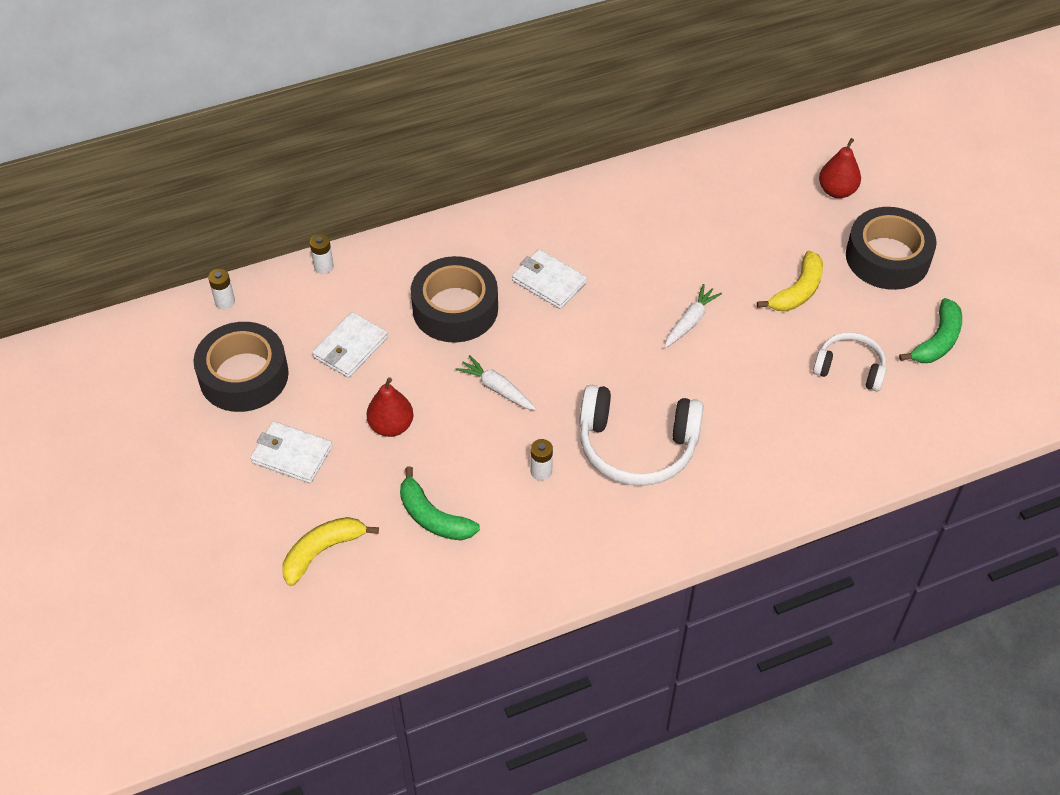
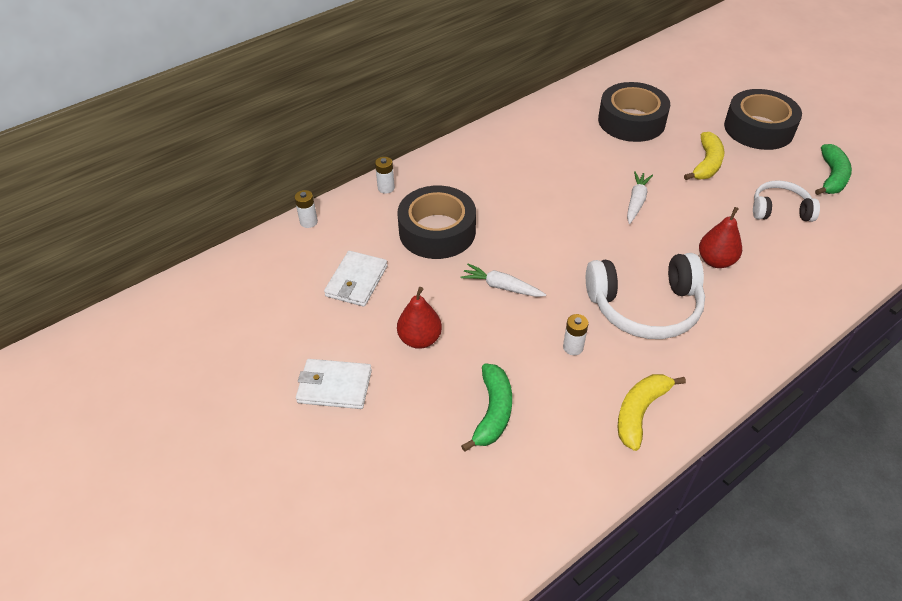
camera: 15 degrees left, 5 degrees down
black tape [194,322,289,412] -> black tape moved to [598,82,670,142]
white battery [208,269,235,309] -> white battery moved to [375,157,395,194]
yellow banana [282,517,379,586] -> yellow banana moved to [618,374,686,451]
green banana [400,466,480,541] -> green banana turned 105 degrees counterclockwise [461,363,512,452]
white wallet [512,249,587,309] -> none
red pear [819,138,861,198] -> red pear moved to [699,207,742,268]

